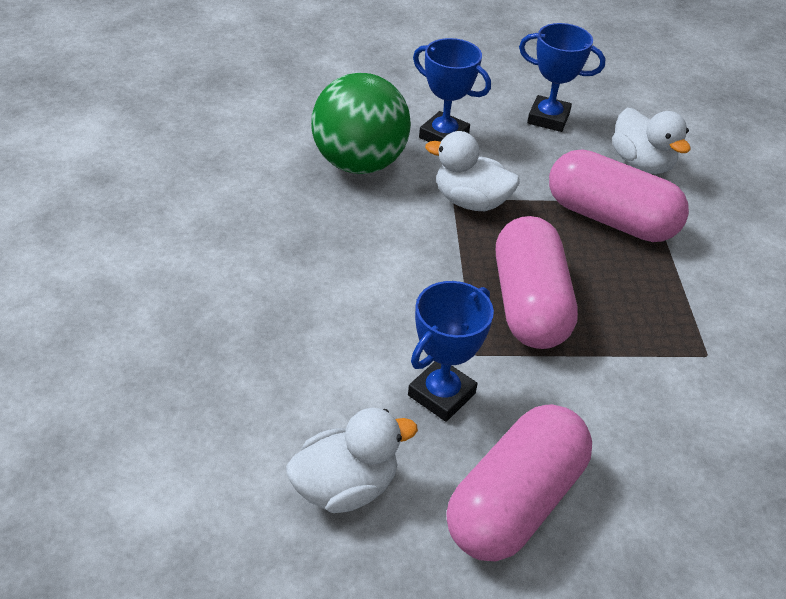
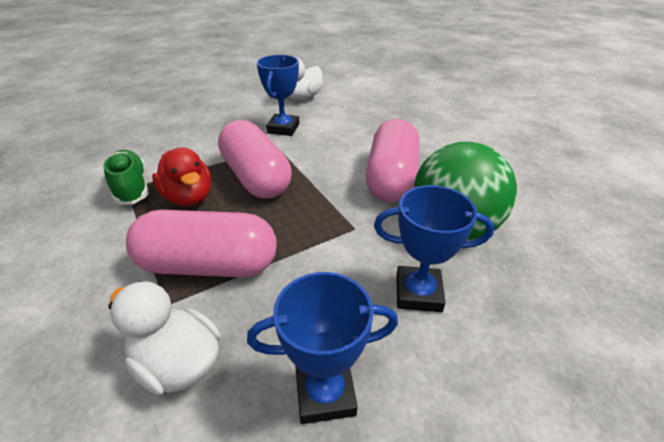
camera: 155 degrees right, 5 degrees down
white duck [425,131,520,211] -> none
pink capsule [446,404,592,561] -> pink capsule moved to [366,119,420,202]
none -> green shoe [104,150,149,205]
none -> red duck [152,148,211,206]

